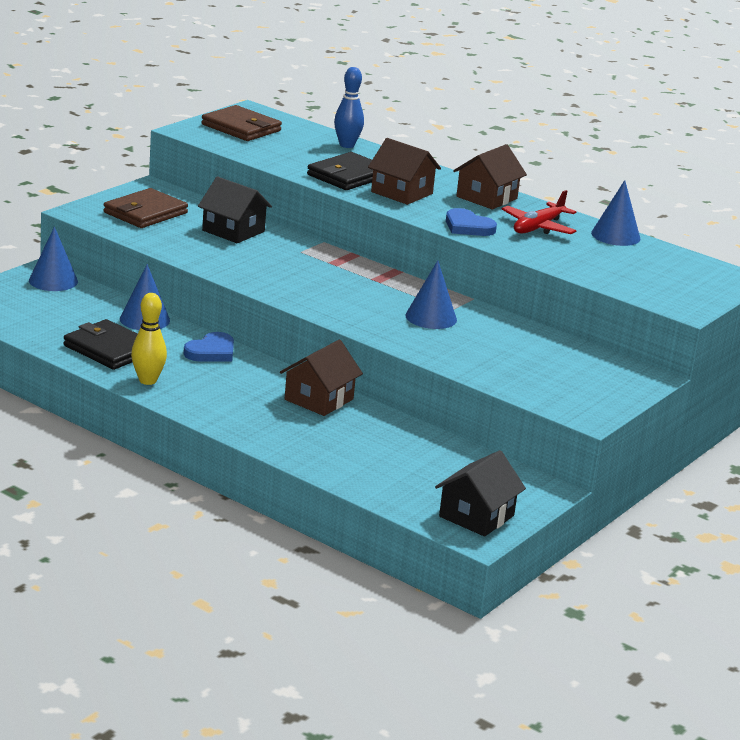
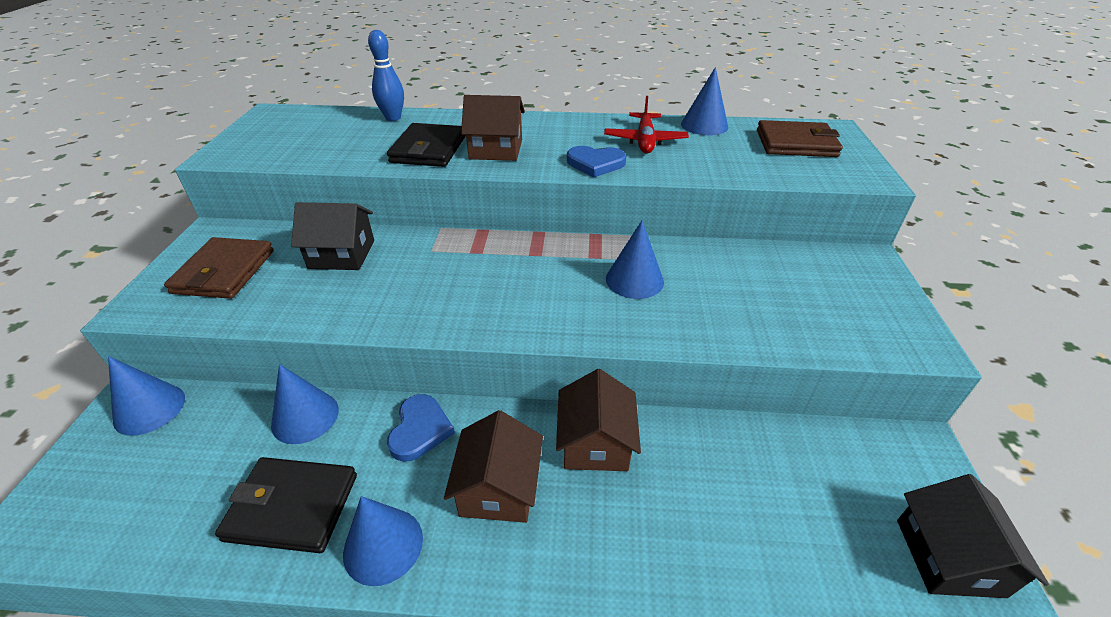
camera: 30 degrees left, 15 degrees up
yellow bowling pin [131,293,167,385] -> blue cone [343,496,423,586]
brown wallet [201,105,282,141] -> brown wallet moved to [757,120,843,157]
brown house [453,144,527,209] -> brown house moved to [444,410,543,523]

